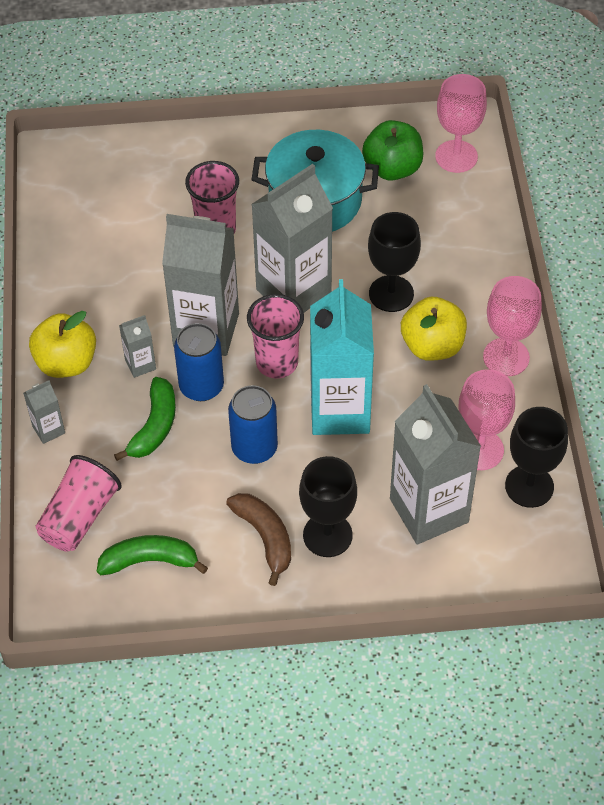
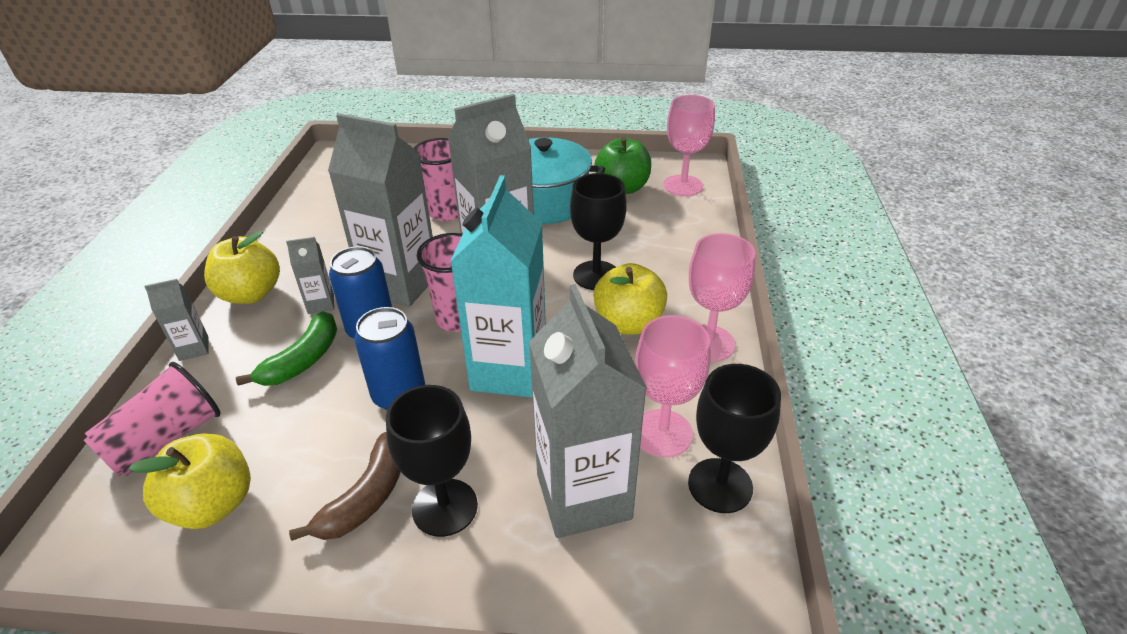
camera: 10 degrees right, 15 degrees down
green banana [97,535,208,575] -> yellow apple [129,433,251,529]
brown banana [226,493,291,586] -> brown banana turned 45 degrees clockwise [289,432,401,541]

